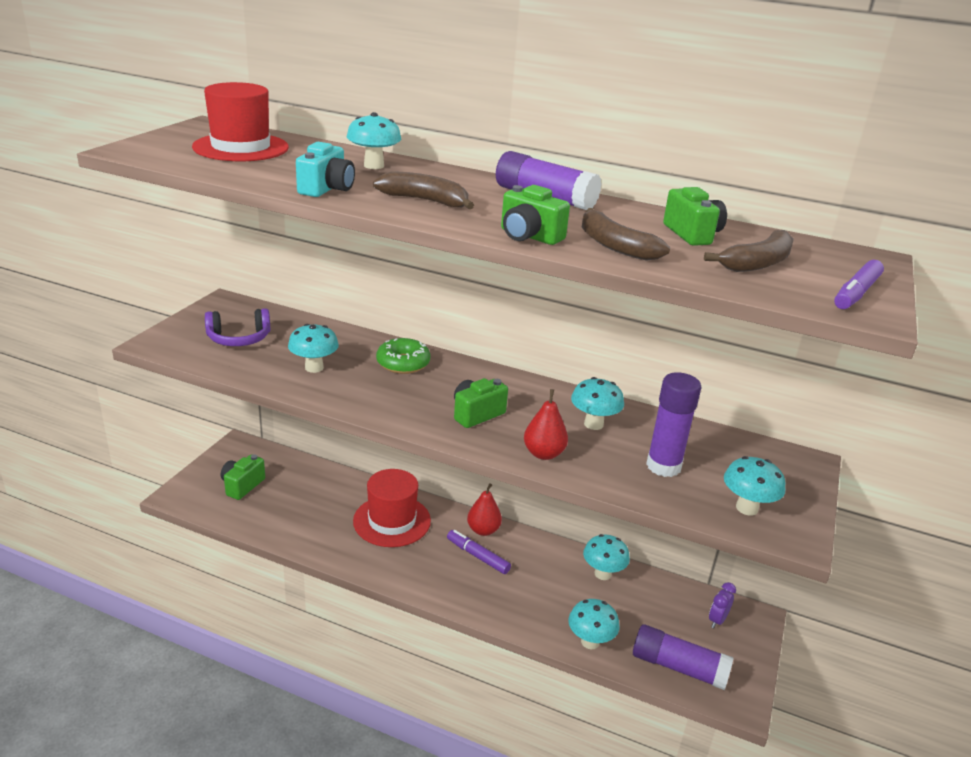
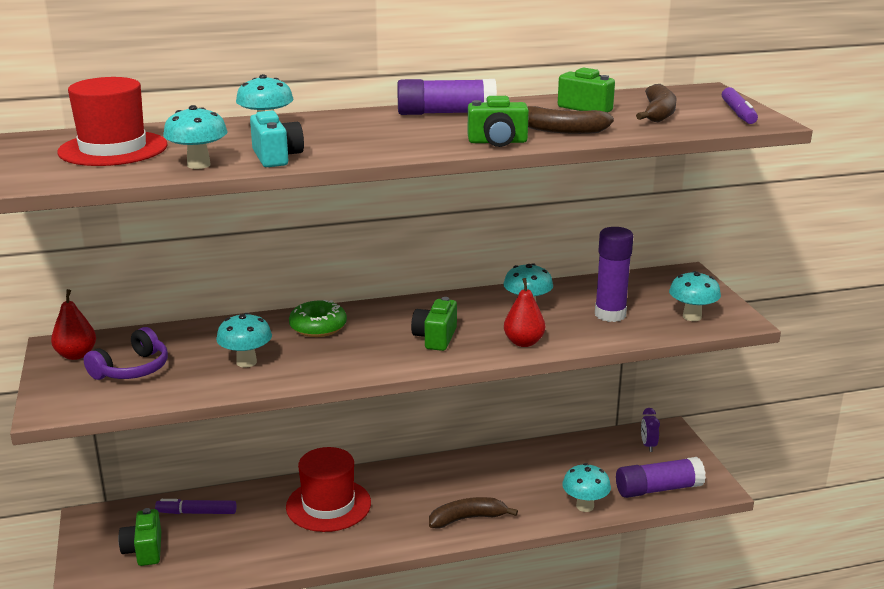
camera: 35 degrees left, 5 degrees down
brown banana [373,171,474,209] -> brown banana moved to [429,497,518,529]
purple marker [447,530,511,574] -> purple marker moved to [155,499,236,514]
red pear [467,483,502,536] -> red pear moved to [51,289,96,360]
turquoise mushroom [583,534,630,580] -> turquoise mushroom moved to [163,105,228,169]

